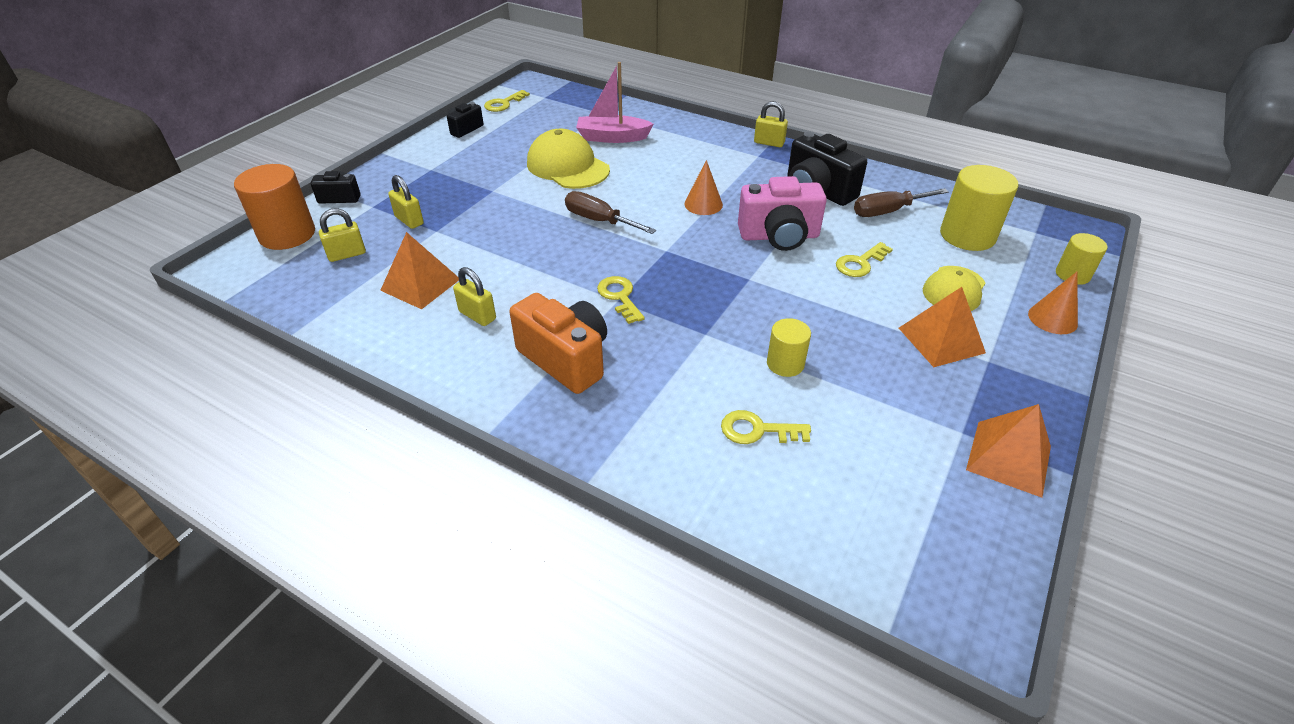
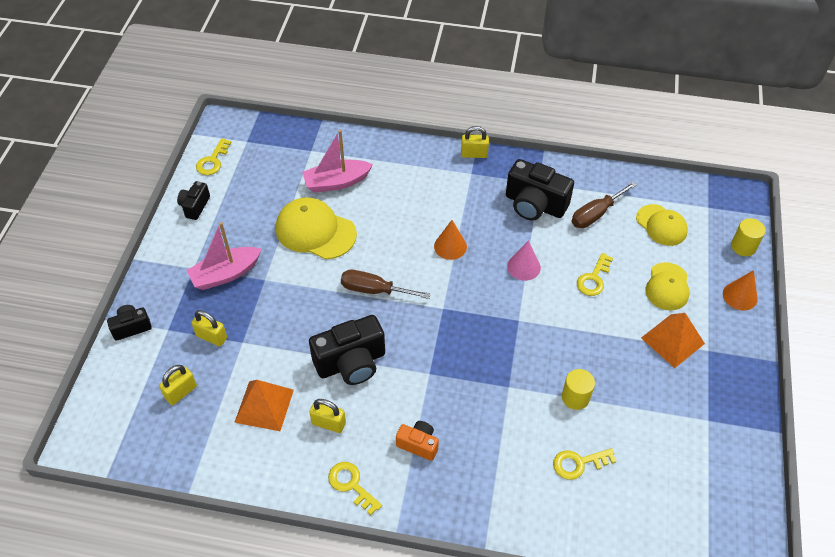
camera: 20 degrees left, 10 degrees up
orange cylinder [234,164,315,250] -> none
orange camera [510,293,607,394] -> orange camera [396,421,439,461], size x0.54
yellow key [597,276,645,324] -> yellow key moved to [328,462,382,515]
pink camera [738,176,827,251] -> pink cone [507,240,541,281]
yellow cylinder [940,165,1019,251] -> yellow cap [636,204,688,246]
orange pyramid [966,404,1051,498] -> none
none -> pink boat [186,222,261,290]
none -> black camera [309,315,385,385]

